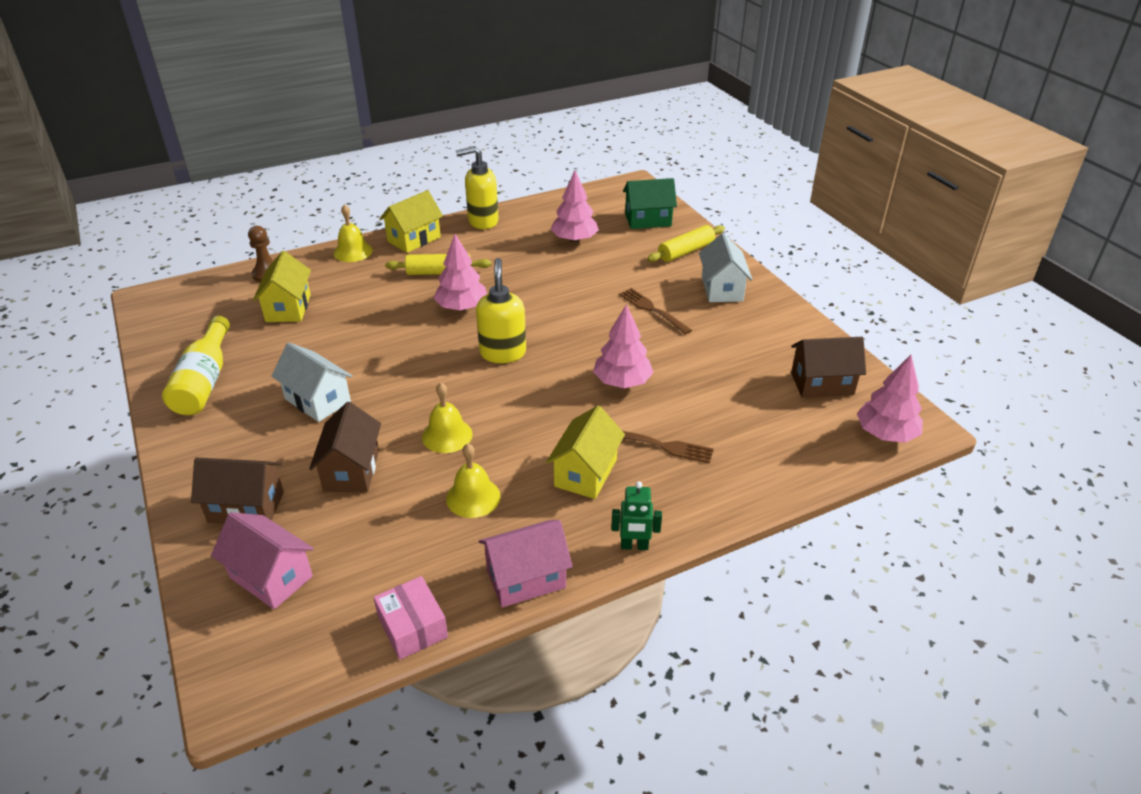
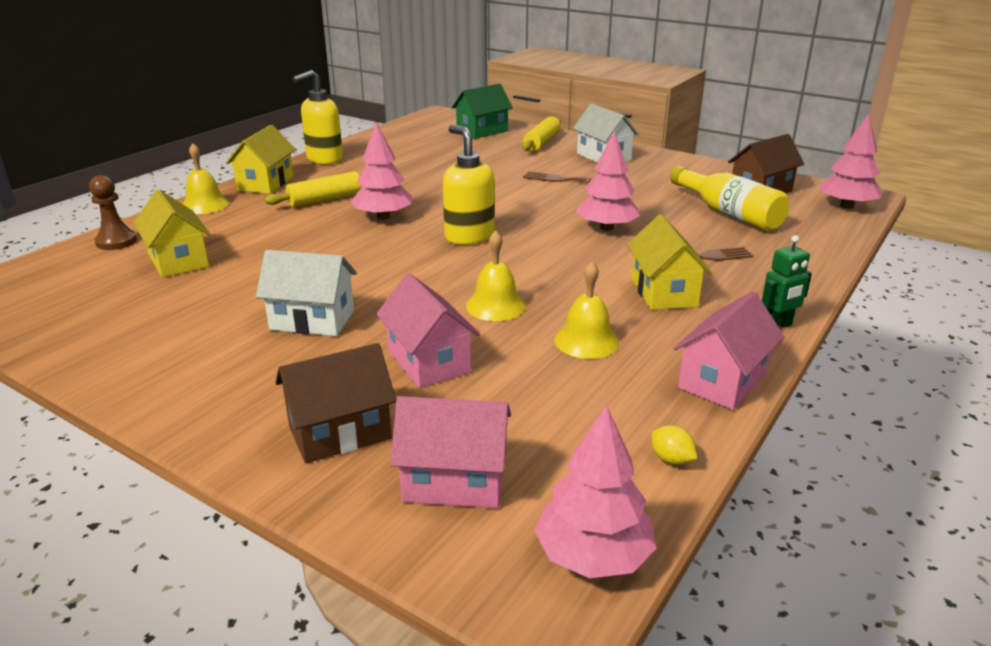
camera: 30 degrees left, 10 degrees down
yellow bottle [162,316,230,415] -> yellow bottle moved to [670,166,789,231]
brown house [309,402,381,492] -> pink house [376,273,480,388]
pink box [373,576,448,660] -> yellow lemon [651,425,697,465]
pink tree [550,171,599,243] -> pink tree moved to [534,405,657,578]

